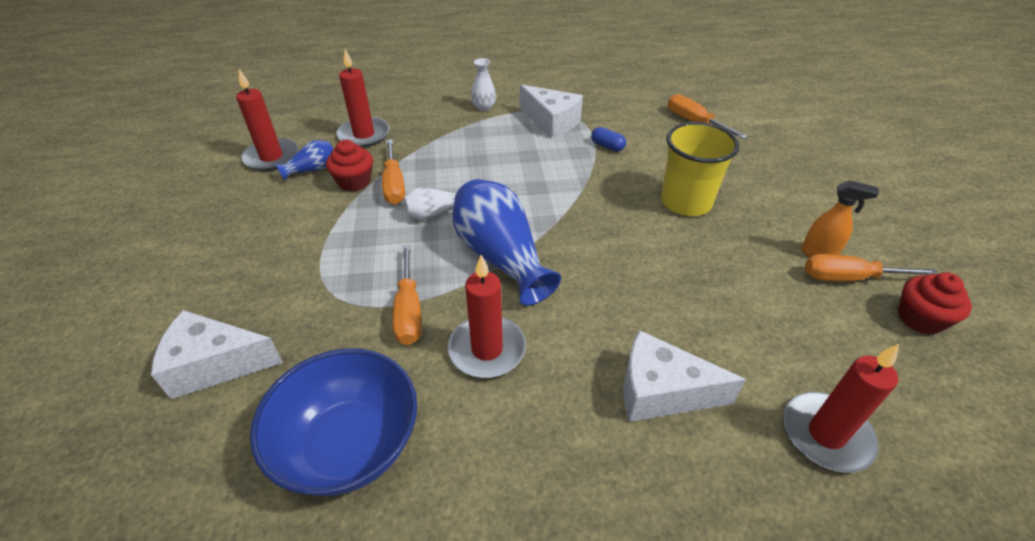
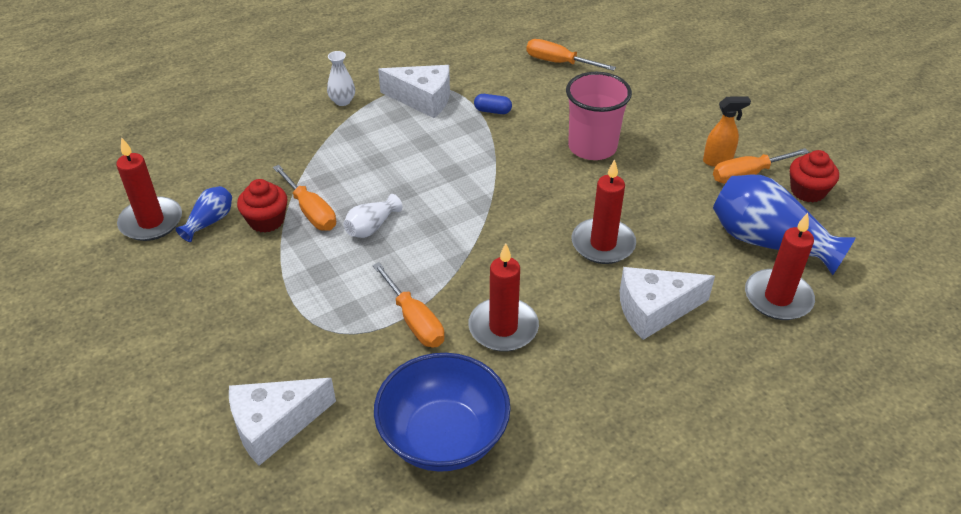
camera: 25 degrees left, 0 degrees up
red candle [337,49,389,147] -> red candle moved to [572,159,636,264]
blue vase [453,179,561,306] -> blue vase moved to [713,175,856,276]
yellow cup [661,122,740,216] -> pink cup [566,72,632,160]

